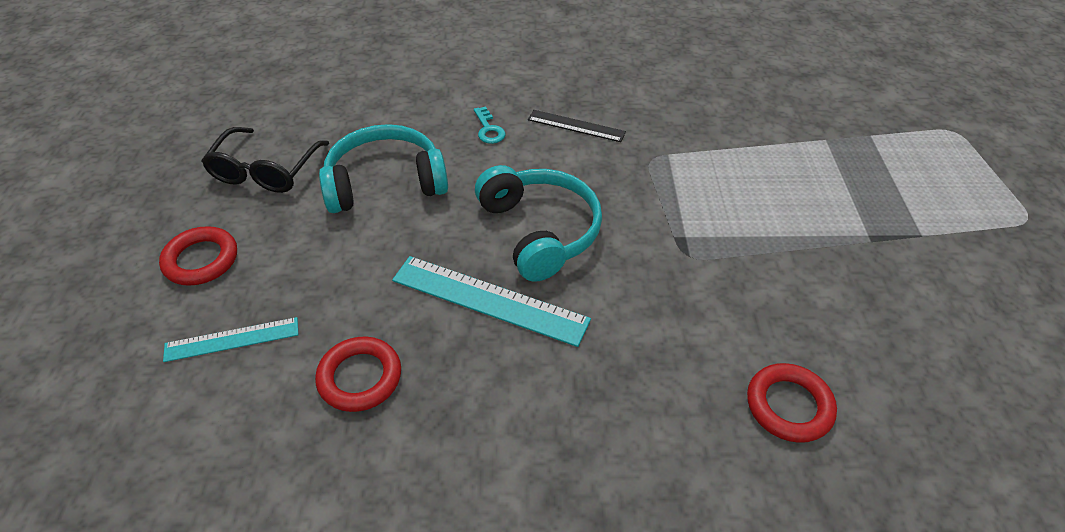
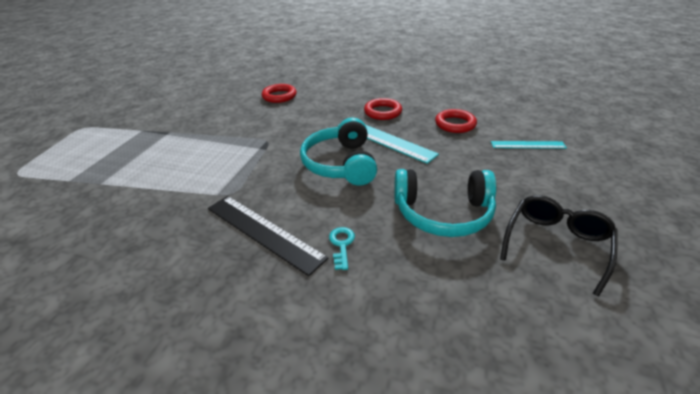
camera: 160 degrees left, 10 degrees down
red ring [159,226,237,286] -> red ring moved to [364,98,402,120]
black ruler [528,110,626,142] -> black ruler [208,196,328,276], size x1.65

